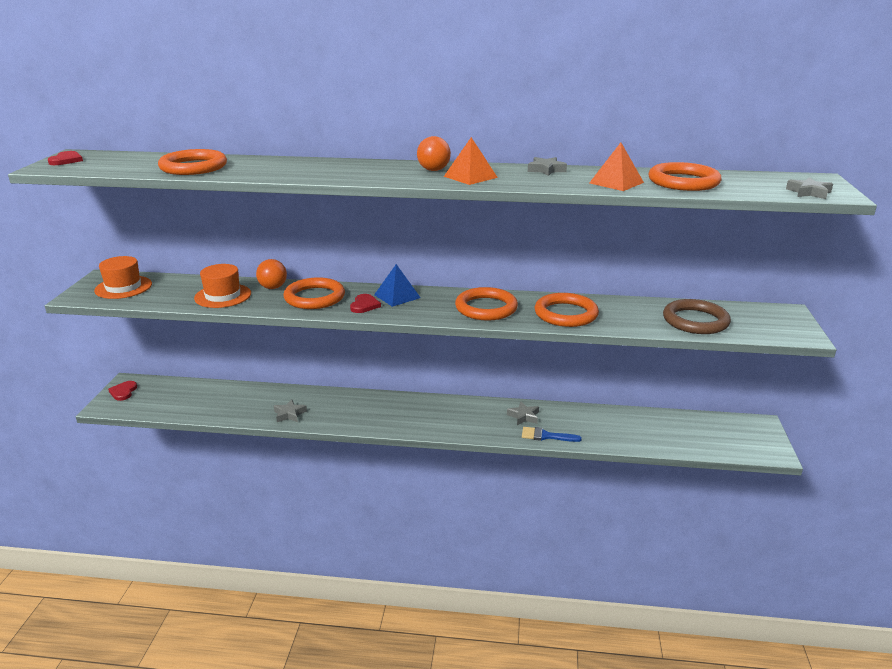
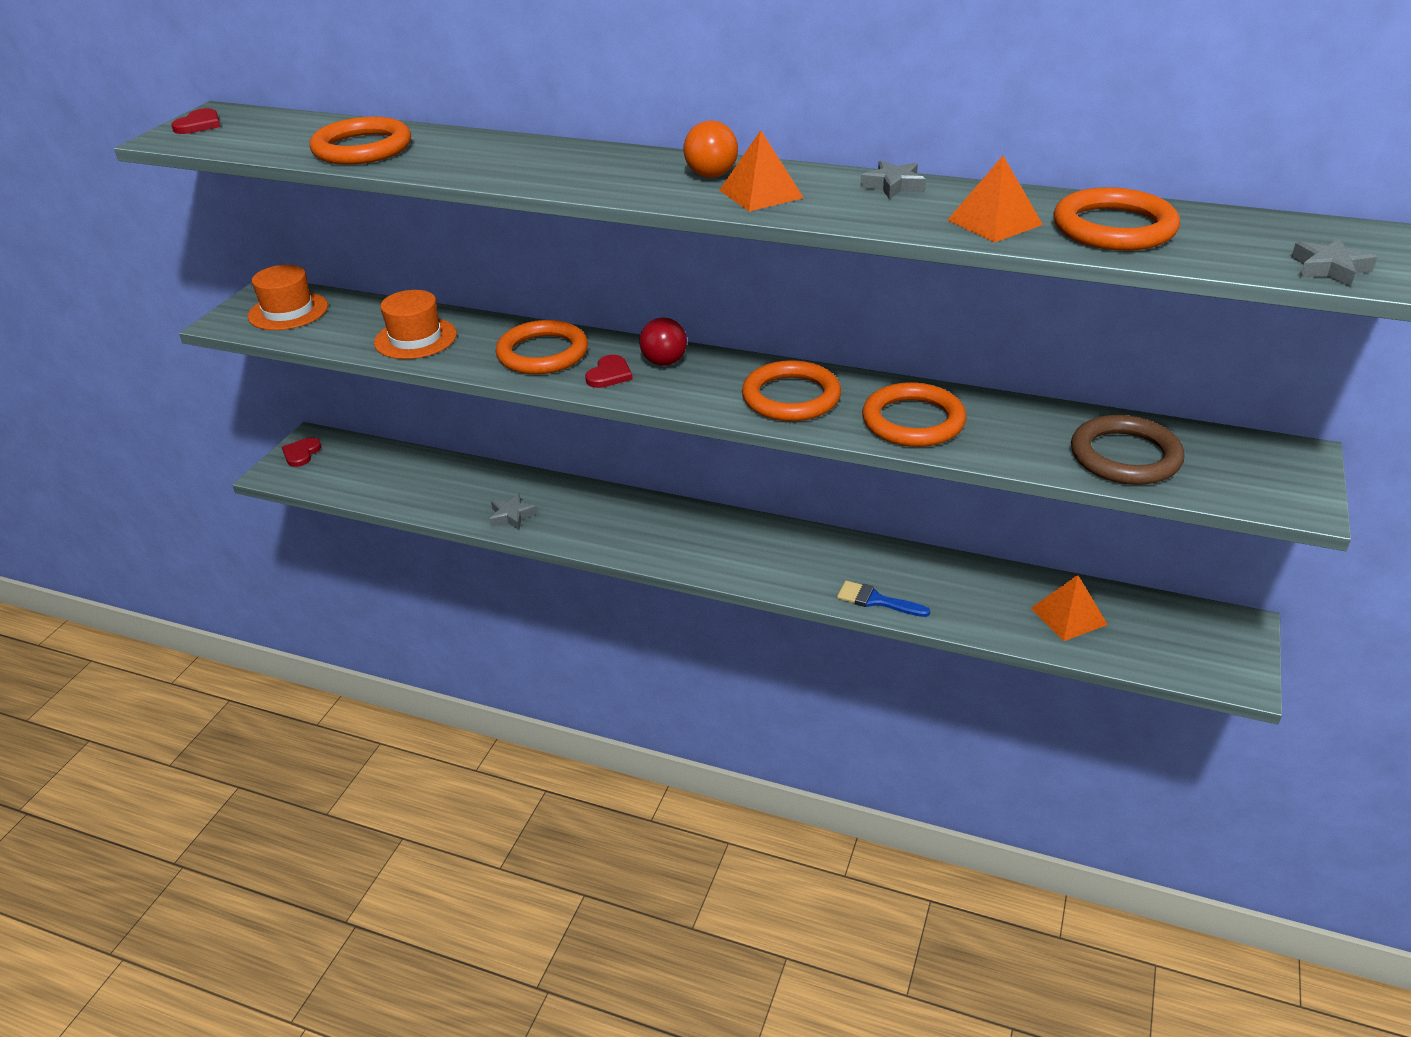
camera: 15 degrees right, 10 degrees up
orange ball [256,259,287,289] -> none
blue pyramid [374,264,421,307] -> red ball [639,318,687,366]
grey star [507,402,539,425] -> none
none -> orange pyramid [1031,575,1108,641]

